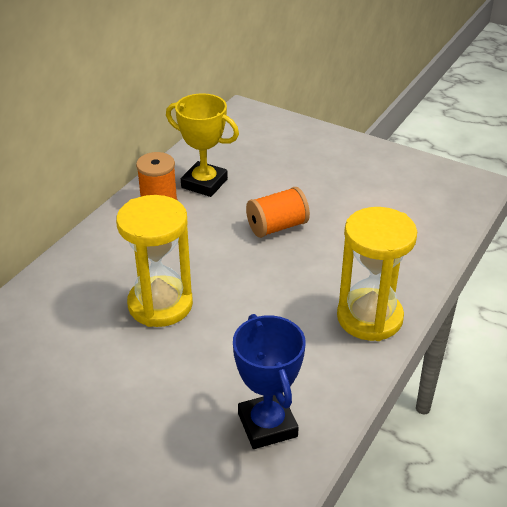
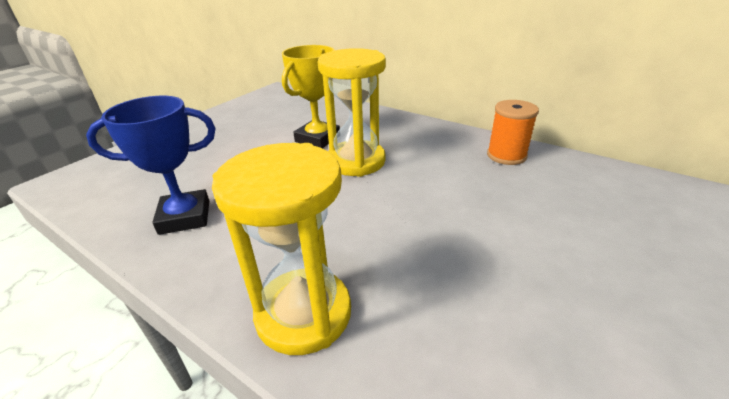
camera: 95 degrees right, 5 degrees down
yellow trophy [166,93,239,197] -> yellow trophy moved to [282,45,340,148]
orange spool [246,187,310,238] -> none

